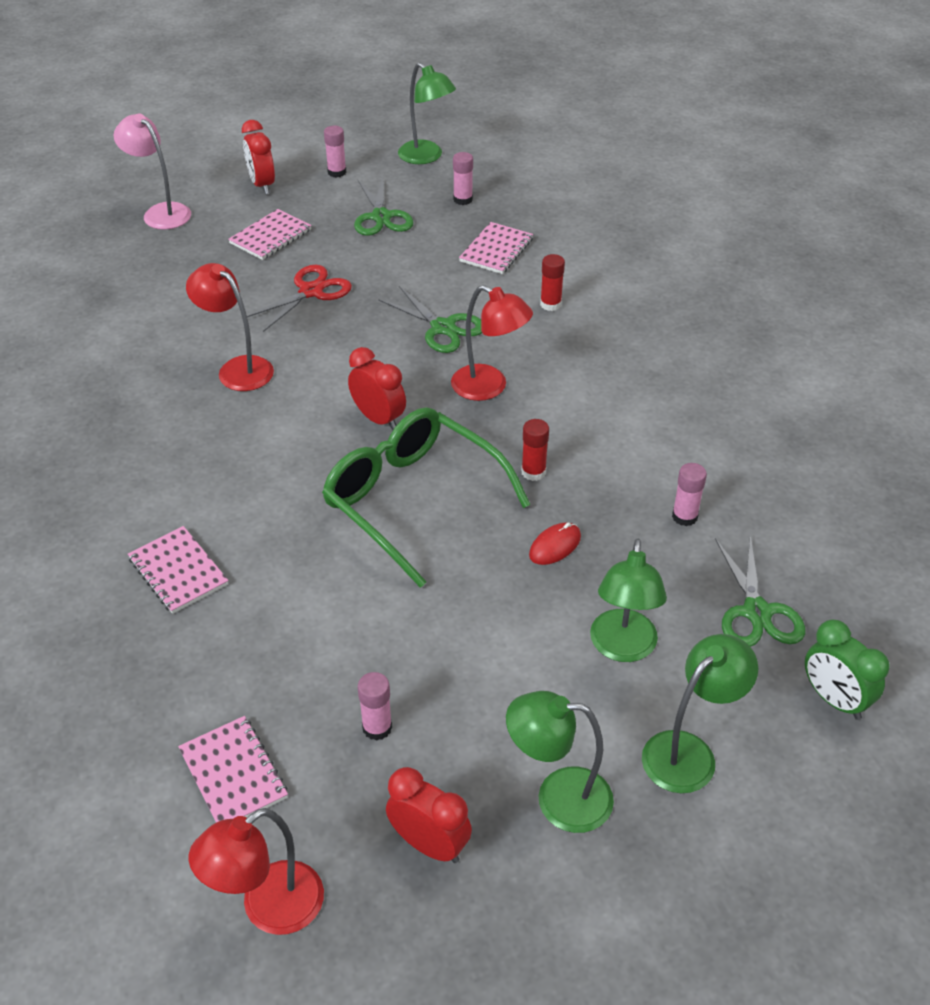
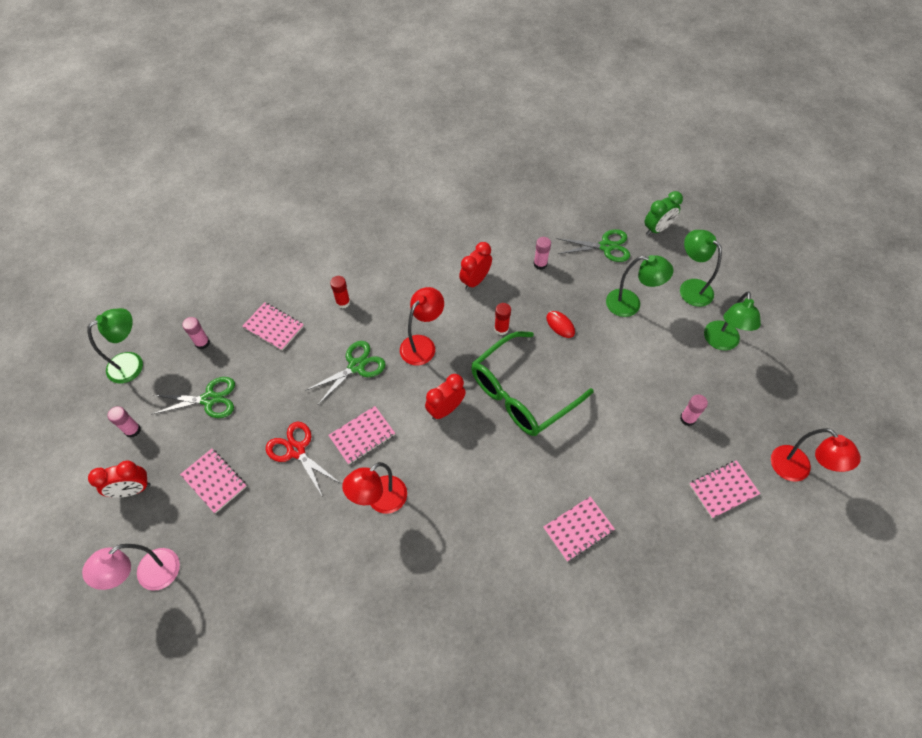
camera: 85 degrees left, 15 degrees up
red clock [386,767,472,863] -> red clock moved to [459,242,492,290]
none -> pink notebook [328,406,395,464]

